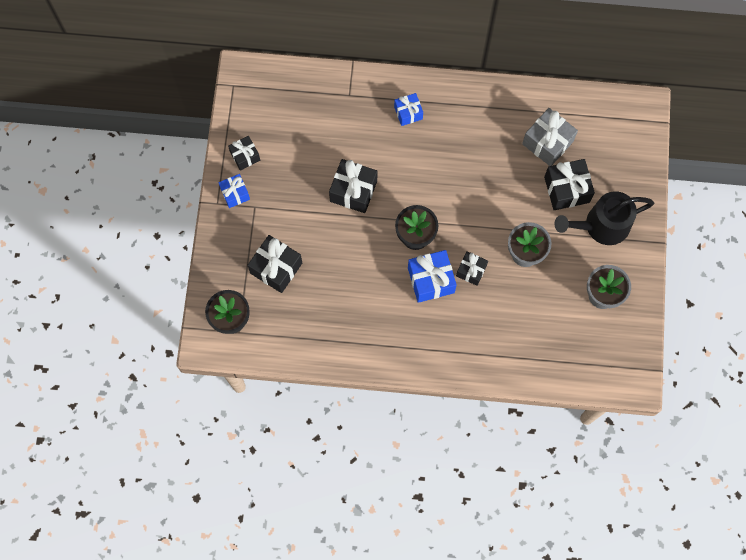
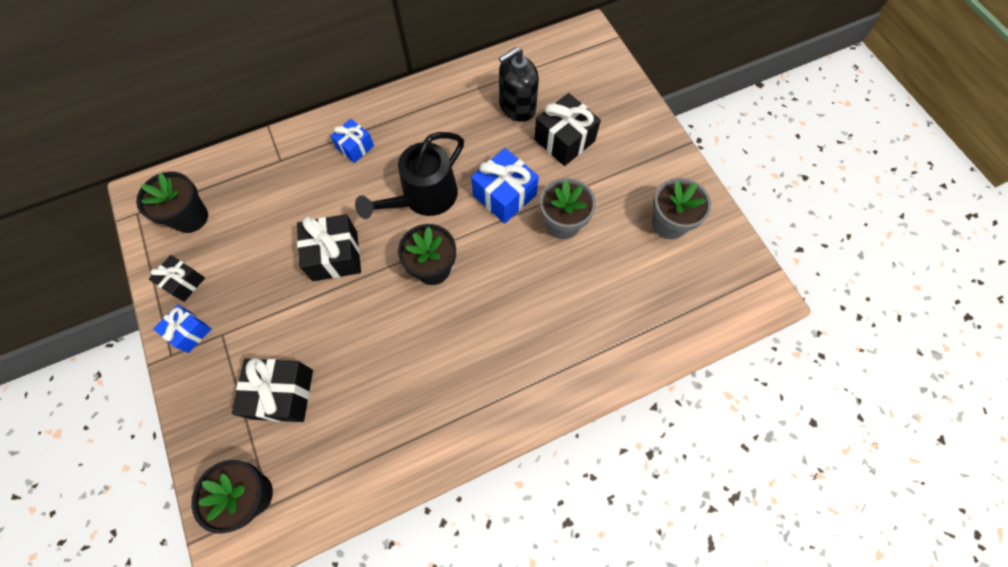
camera: 30 degrees left, 5 degrees down
blue gift [408,250,457,303] -> blue gift moved to [471,148,539,223]
black gift [456,251,488,286] -> none
grey gift [522,108,578,166] -> black soap dispenser [499,47,539,122]
black watering can [554,191,654,245] -> black watering can moved to [355,132,464,219]
none -> black flower pot [136,172,208,233]

